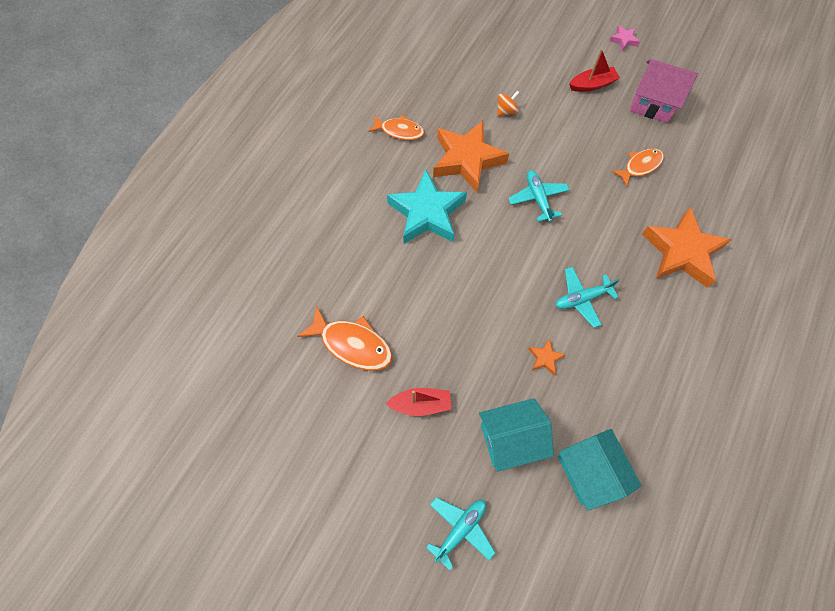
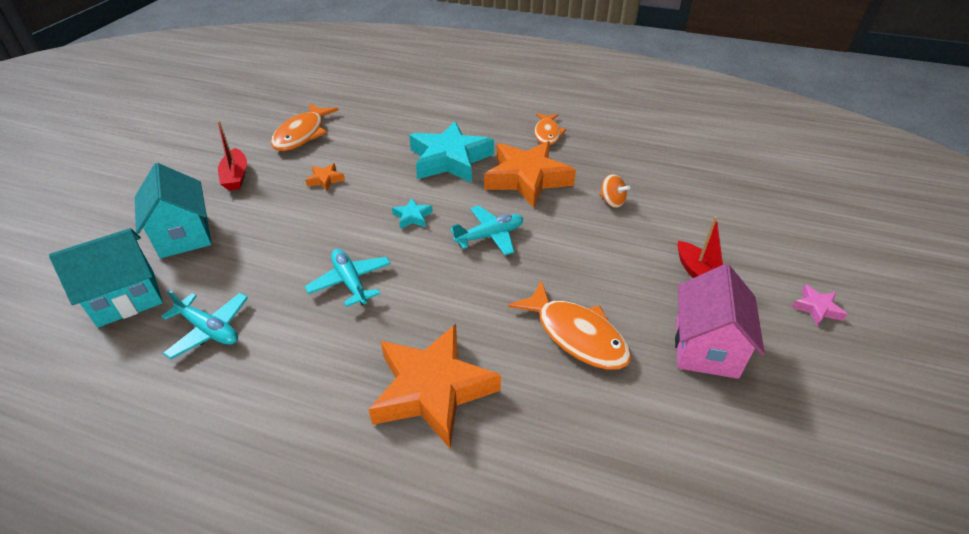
camera: 80 degrees right, 25 degrees down
turquoise plane [426,497,495,571] -> turquoise plane moved to [161,289,248,359]
orange star [528,338,565,375] -> orange star moved to [305,163,345,191]
orange fish [612,149,664,187] -> orange fish [508,280,631,370], size x1.50
none -> turquoise star [392,198,433,229]

